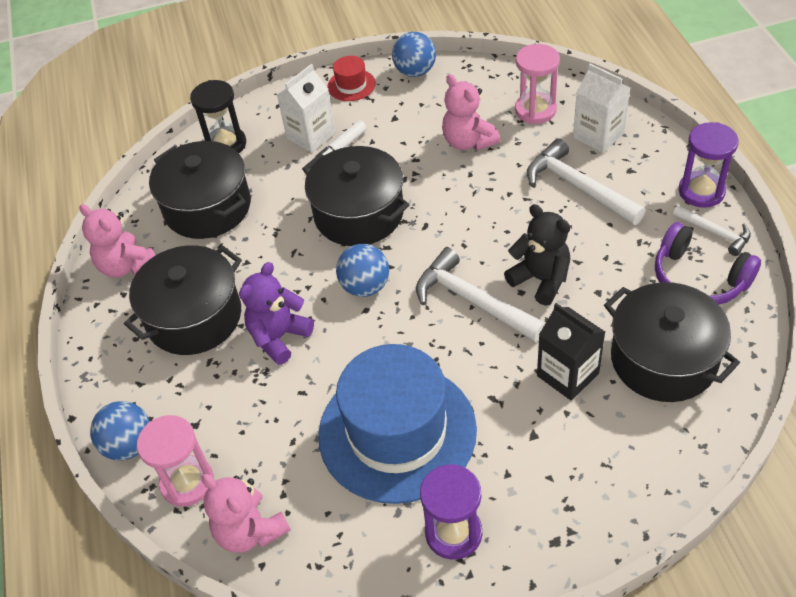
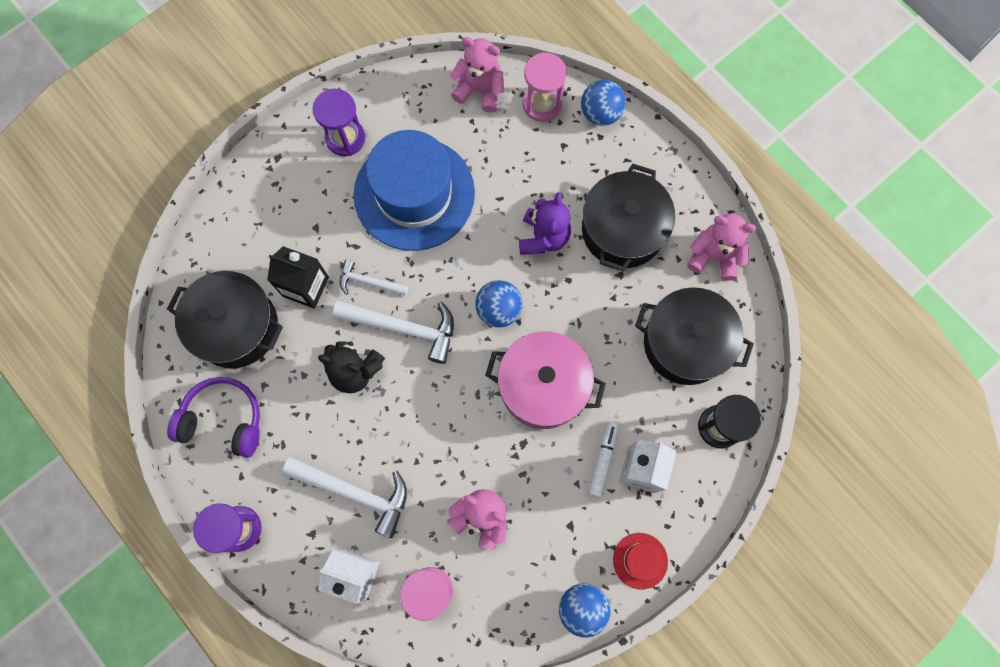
camera: 150 degrees right, 25 degrees up
black pot [302,146,409,246] -> pink pot [485,331,606,429]
white hammer [673,205,751,256] -> white hammer moved to [339,259,409,296]

